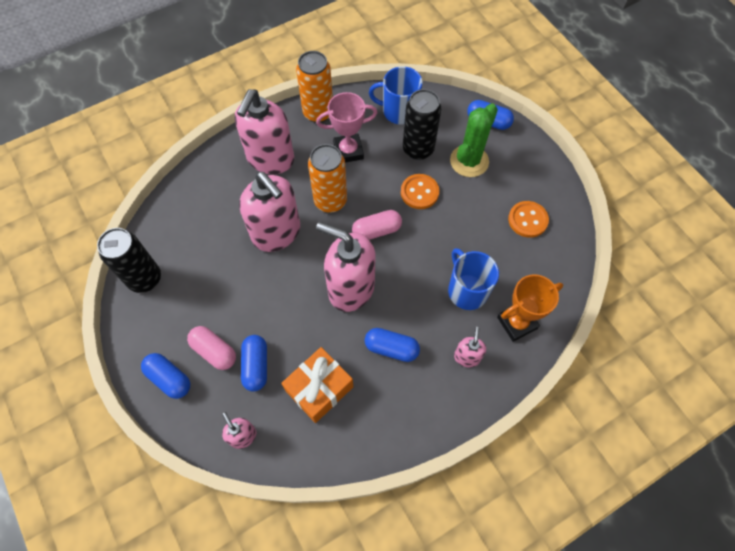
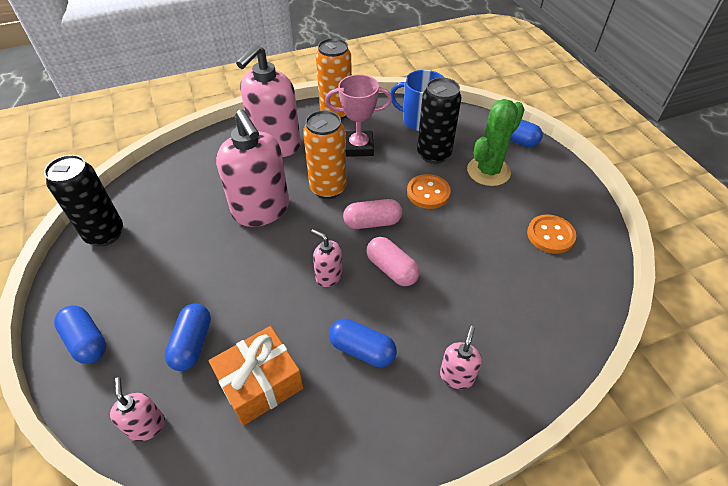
camera: 10 degrees right, 15 degrees down
pink capsule [187,326,236,370] -> pink capsule moved to [366,237,420,286]
pink soap dispenser [316,222,376,312] -> pink soap dispenser [311,229,342,287], size x0.46
blue mug [448,248,499,310] -> none
orange trophy [497,274,563,342] -> none

